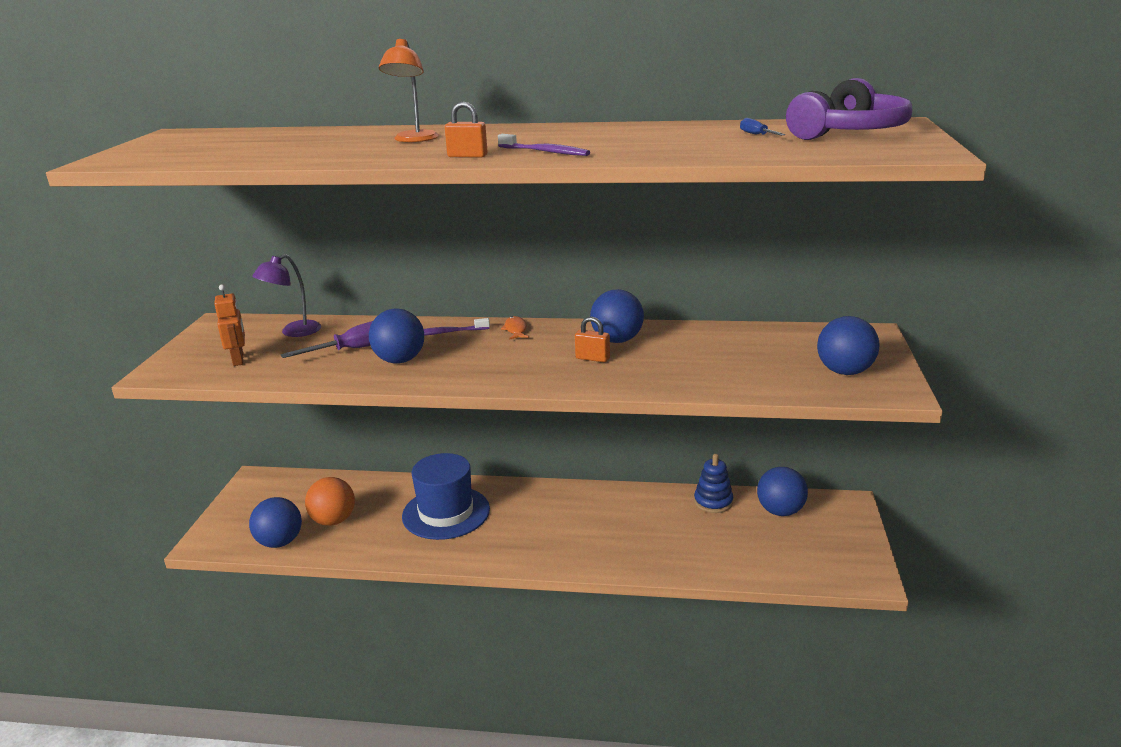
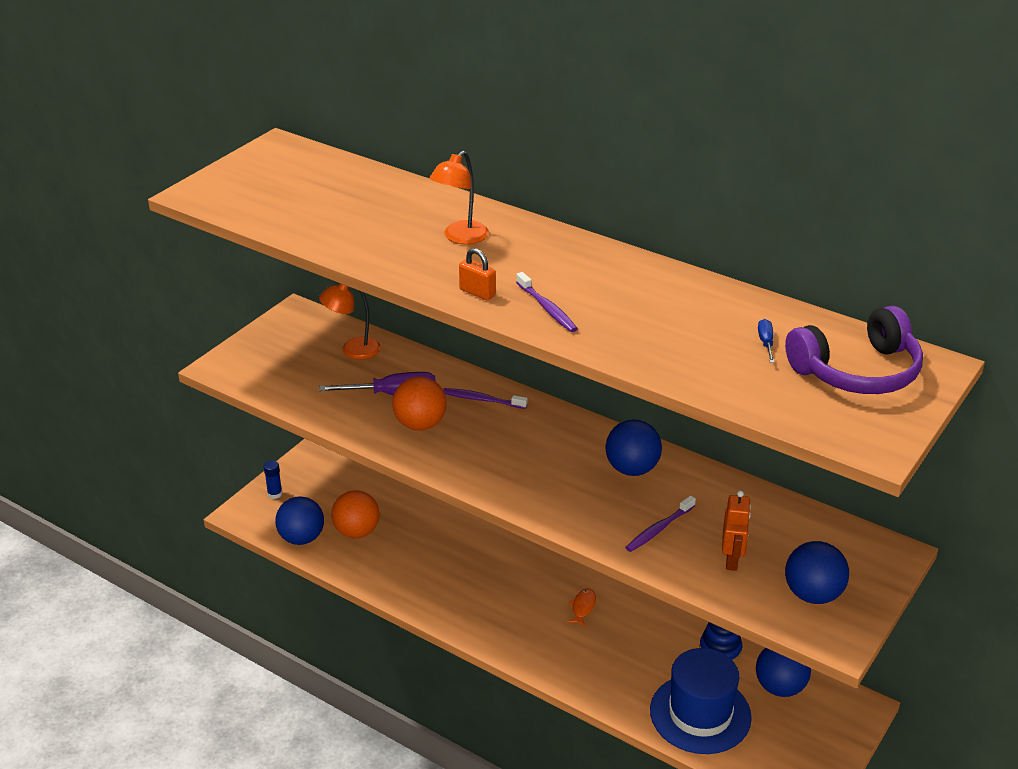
camera: 25 degrees right, 10 degrees up
orange robot [214,285,245,366] -> orange robot moved to [722,490,751,571]
purple lamp [252,254,321,337] -> orange lamp [319,283,381,360]
blue ball [369,309,424,363] -> orange ball [392,376,447,431]
blue hat [402,453,490,540] -> blue hat moved to [650,648,752,754]
orange fish [501,316,529,340] -> orange fish moved to [567,588,596,627]
orange padlock [575,316,610,362] -> none
none -> blue glue stick [264,460,282,499]
none -> purple toothbrush [625,496,696,552]

